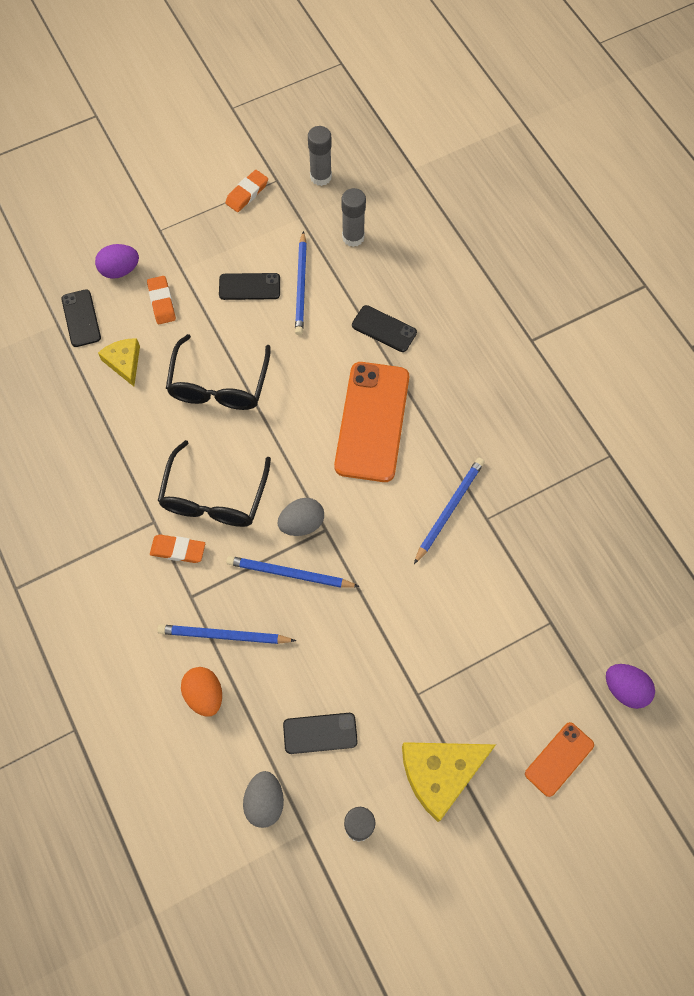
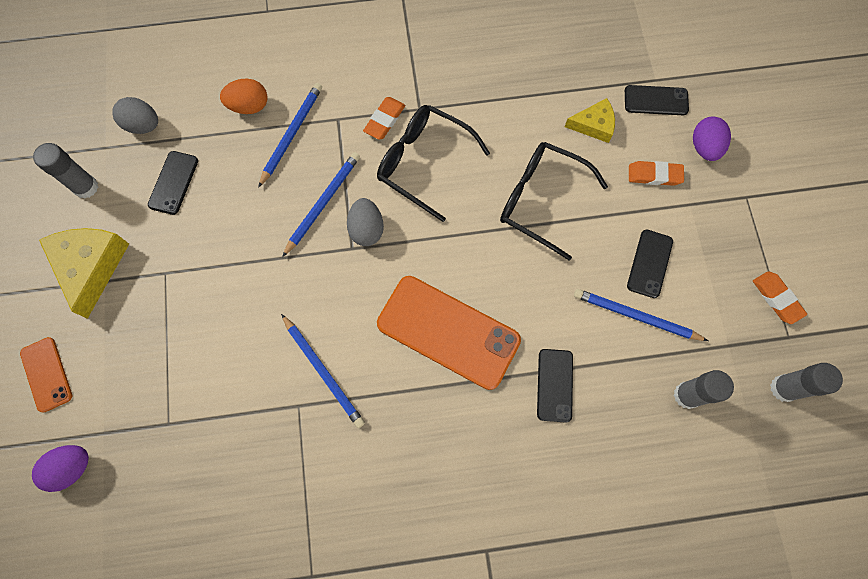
camera: 110 degrees right, 5 degrees up
black phone [352,305,417,352] -> black phone turned 45 degrees counterclockwise [537,349,573,423]

